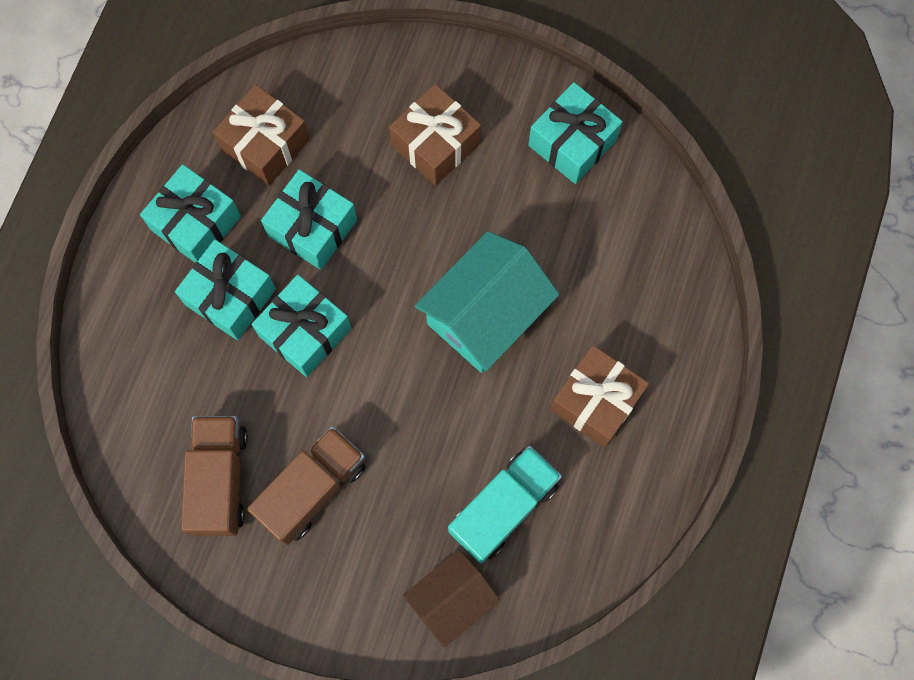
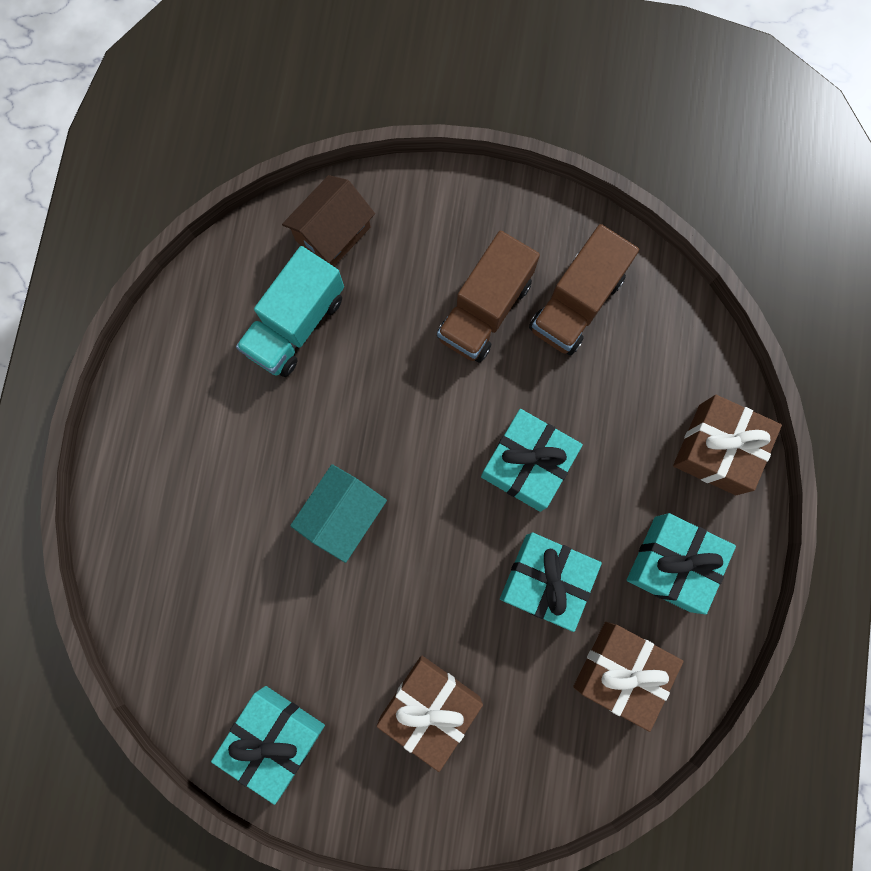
camera: 170 degrees right, 5 degrees up
turquoise gift [175,239,276,340] -> none
brown truck [181,416,248,536] -> brown truck turned 45 degrees clockwise [529,224,639,355]
turquoise house [415,231,559,373] -> turquoise house [290,464,387,563], size x0.64
brown gift [550,345,649,447] -> brown gift moved to [673,395,782,495]

